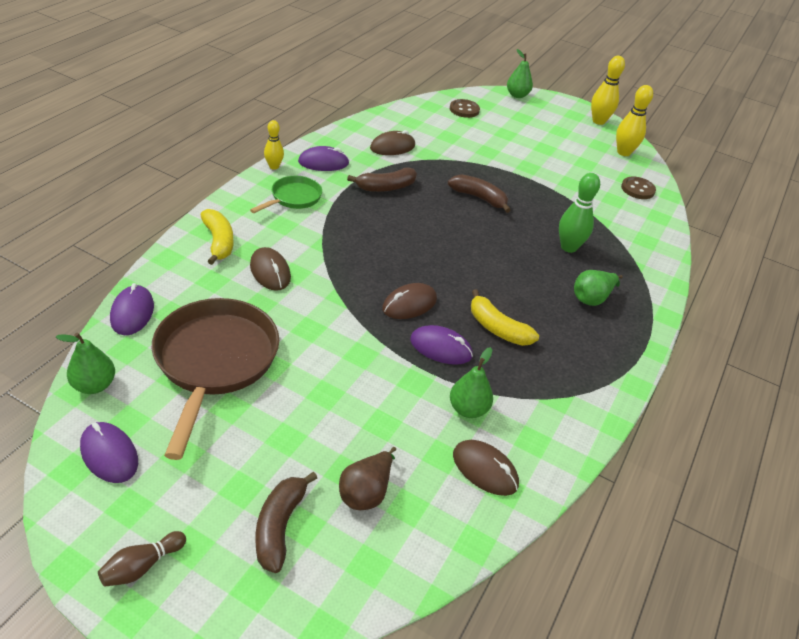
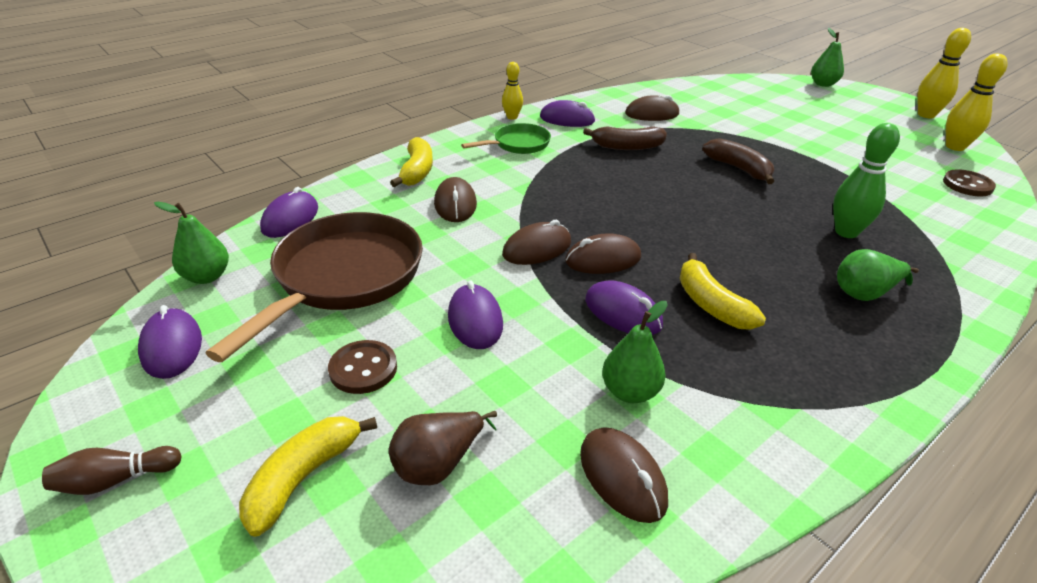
camera: 25 degrees right, 5 degrees down
brown banana [256,472,317,573] -> yellow banana [239,416,377,537]
brown button [450,99,480,118] -> brown button moved to [328,340,397,394]
none -> purple mouse [448,280,503,349]
none -> brown mouse [502,220,571,265]

